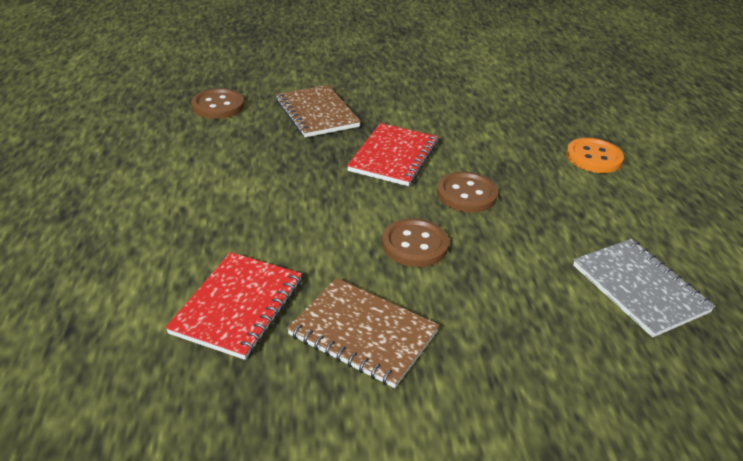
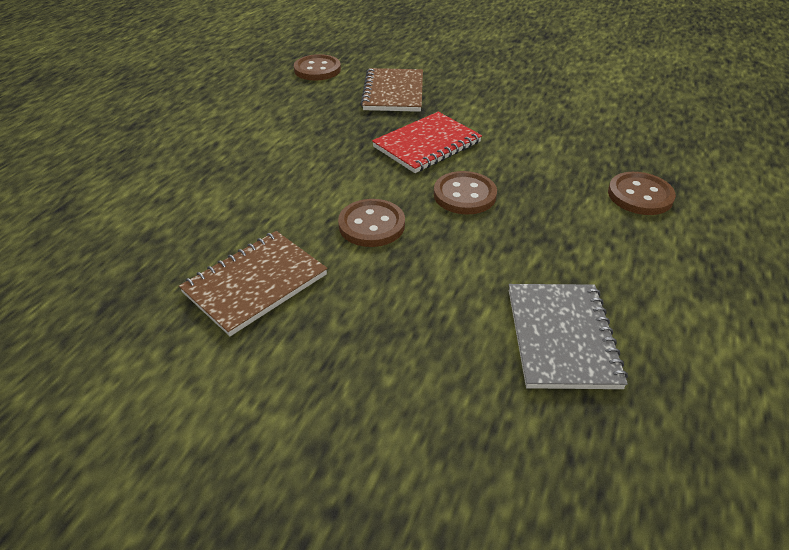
camera: 30 degrees right, 5 degrees up
red notebook [165,252,302,360] -> none
brown notebook [287,278,439,388] -> brown notebook turned 75 degrees clockwise [179,231,327,336]
orange button [566,138,624,173] -> brown button [608,172,676,215]

